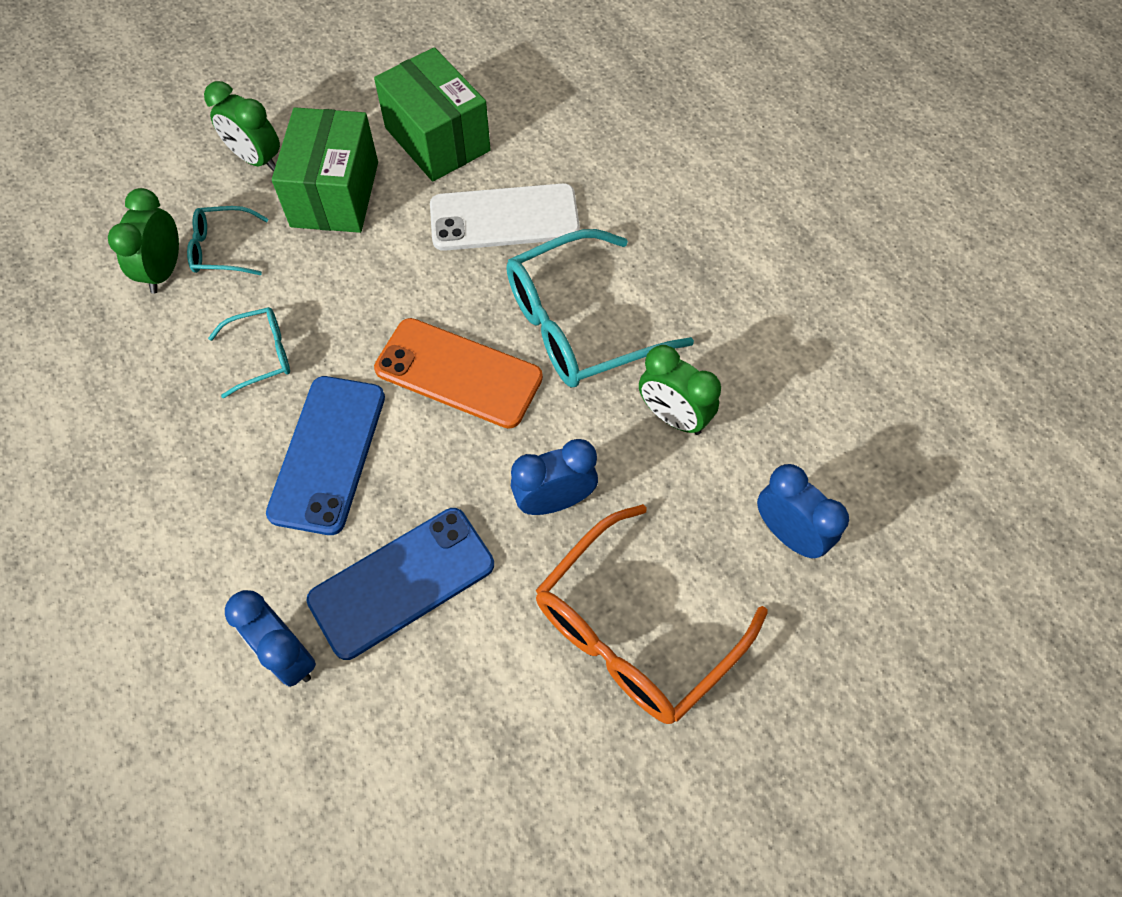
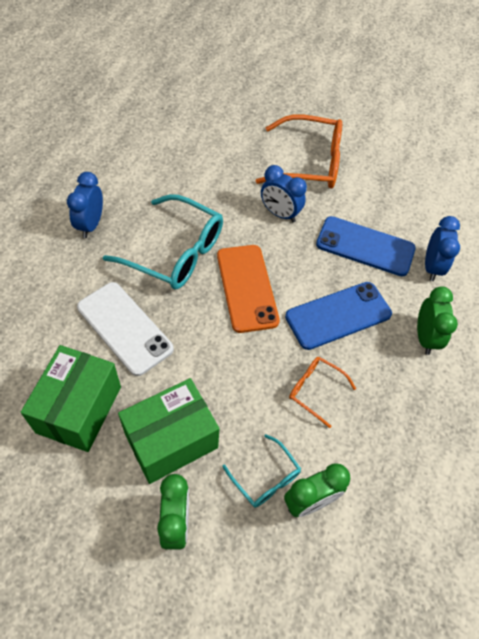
camera: 130 degrees left, 5 degrees down
turquoise glasses [208,307,290,398] -> orange glasses [289,357,356,428]
green clock [639,345,721,435] -> green clock moved to [417,286,458,355]
blue clock [757,464,849,558] -> blue clock moved to [67,172,103,238]

